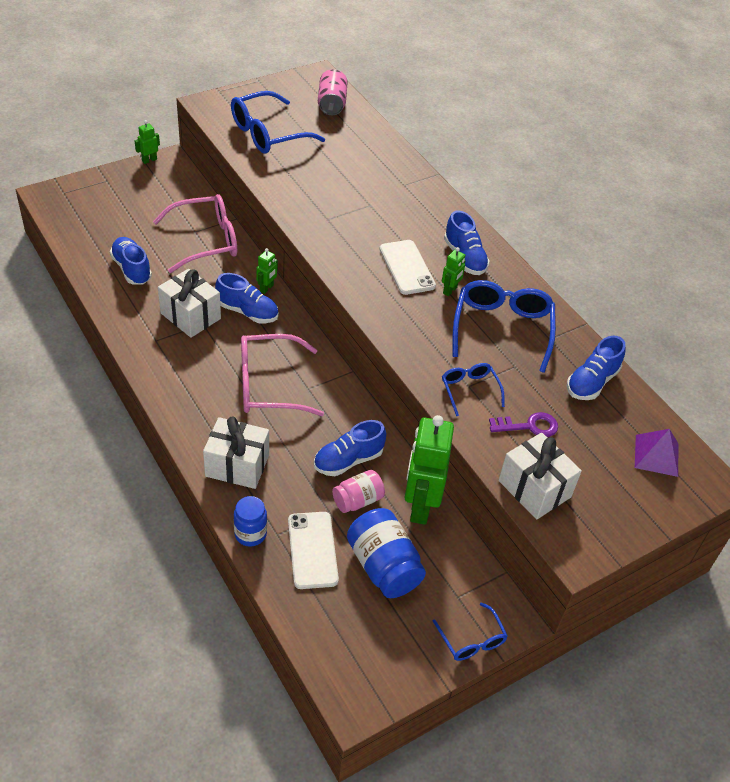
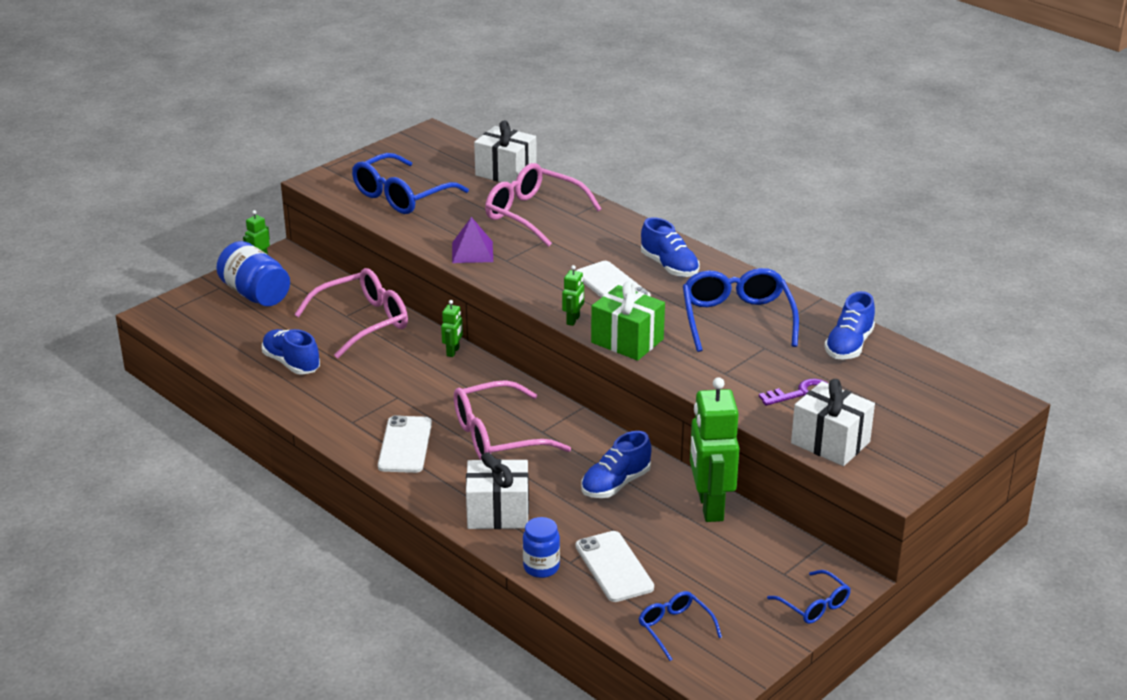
camera: 10 degrees left, 15 degrees down
white gift [158,269,221,338] -> white gift moved to [474,120,537,184]
blue shoe [215,273,279,323] -> none
pink can [318,69,348,115] -> none
pink jar [332,470,385,513] -> none
blue jar [347,508,426,598] -> blue jar moved to [216,241,290,306]
green robot [442,247,465,296] -> green robot moved to [562,265,584,326]
blue glasses [442,363,505,416] -> blue glasses moved to [639,591,722,661]
purple pyramid [635,429,678,477] -> purple pyramid moved to [452,217,493,263]
none -> white phone [378,415,432,473]
none -> pink glasses [485,163,602,247]
none -> green gift [591,281,665,361]

